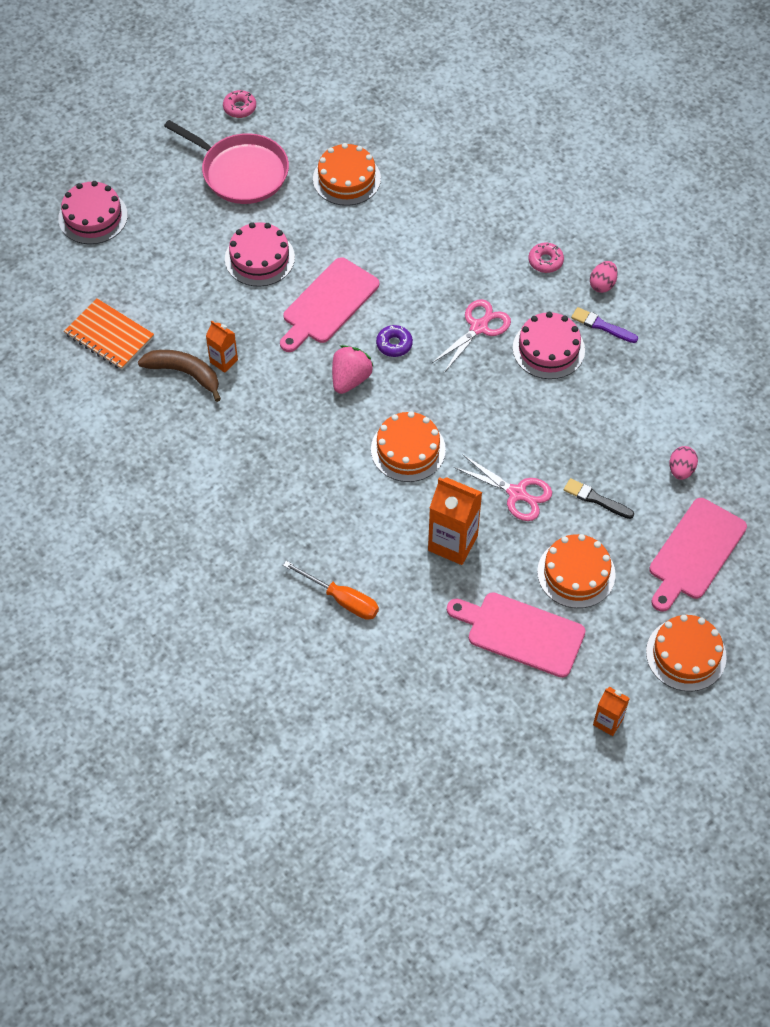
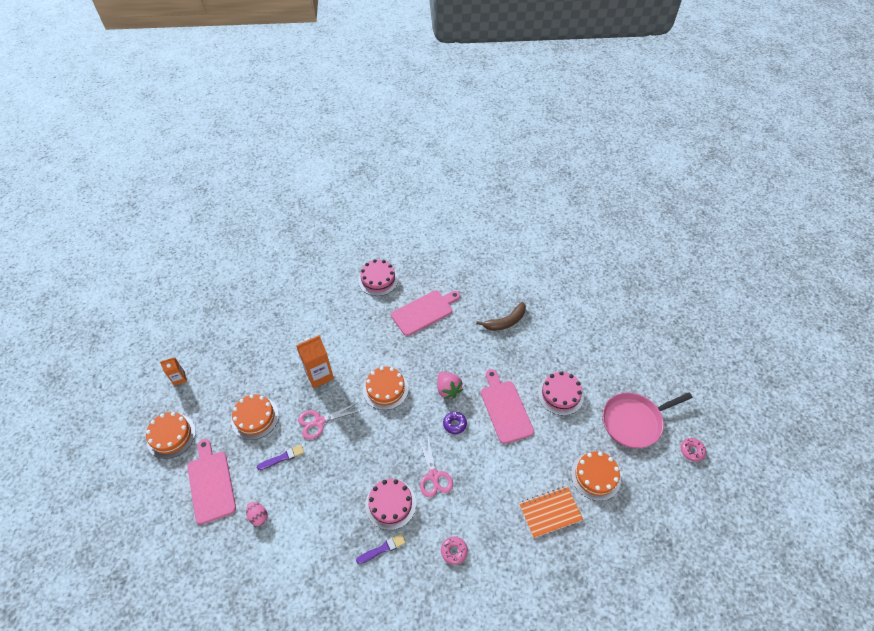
camera: 125 degrees right, 5 degrees down
pink cake [58,181,128,244] -> pink cake moved to [358,259,398,296]
orange notebook [64,298,154,370] -> orange notebook moved to [519,486,583,538]
orange carton [206,321,238,373] -> none
orange screwdriver [283,561,379,620] -> none
pink cutting board [447,592,586,678] -> pink cutting board moved to [391,291,460,336]
black brush [564,478,634,519] -> purple brush [257,445,304,470]
pink egg [590,261,618,293] -> none

